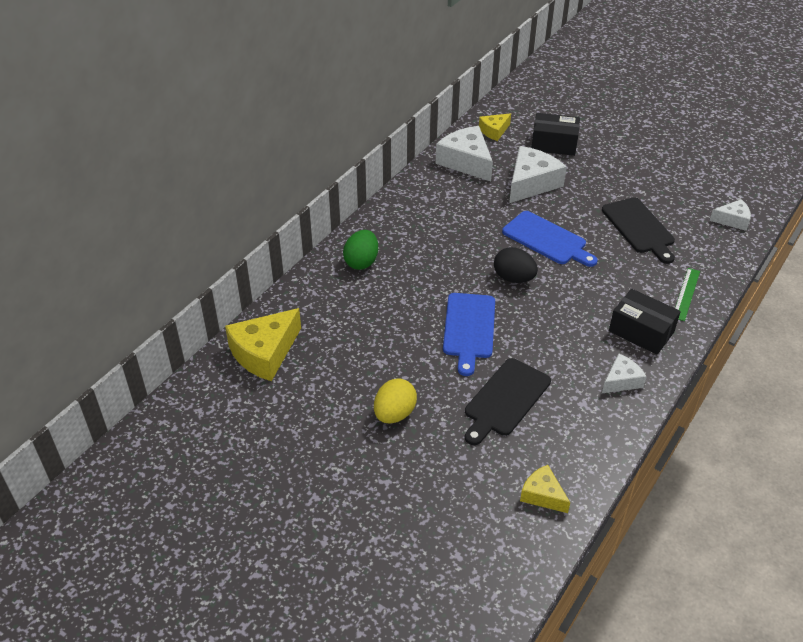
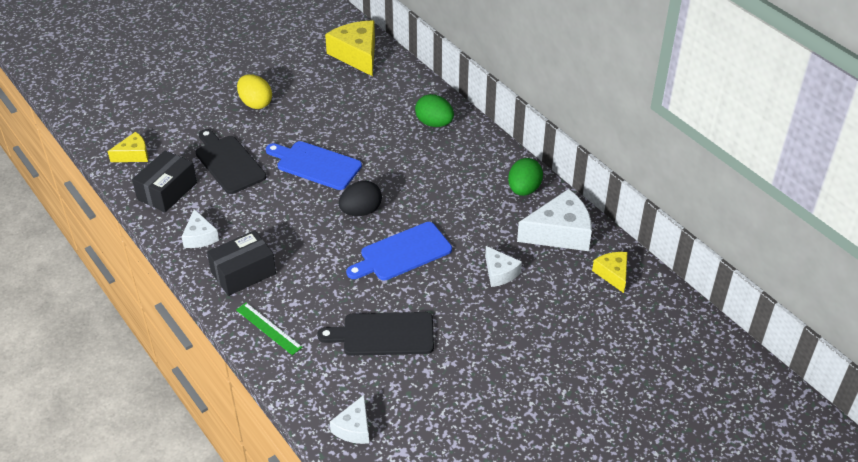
camera: 110 degrees right, 0 degrees up
white cheese [509,146,567,203] -> white cheese [485,246,522,287], size x0.56
black box [531,113,580,156] -> black box moved to [132,150,197,212]
none -> green egg [508,158,543,196]

